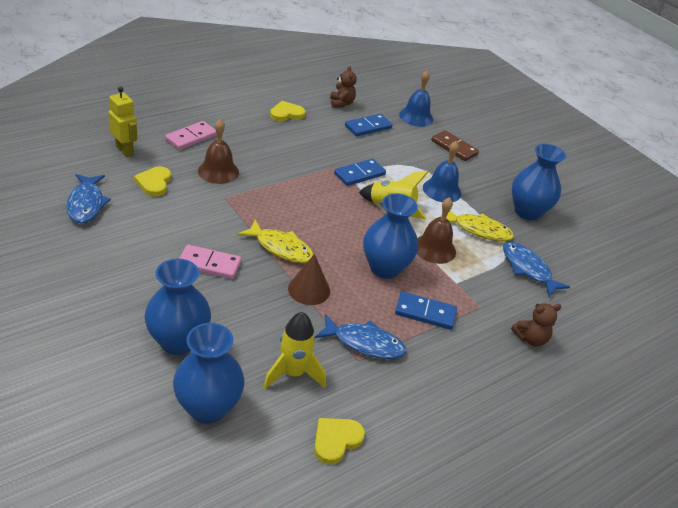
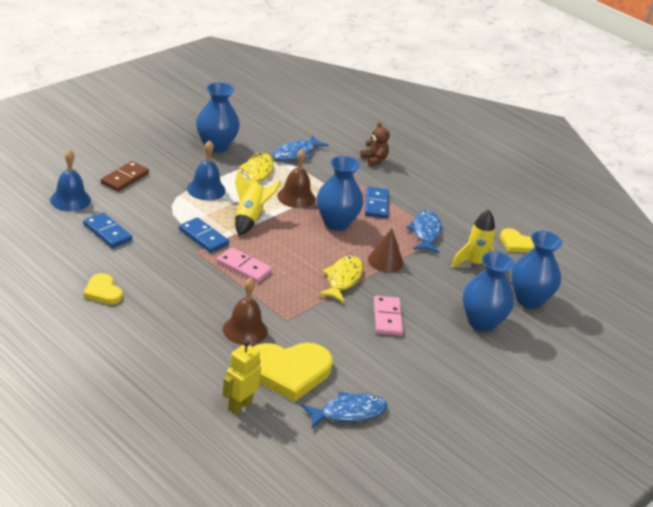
camera: 100 degrees left, 5 degrees down
yellow heart [134,167,171,197] -> yellow heart [253,343,333,402], size x1.89
pink domino [165,121,217,150] -> pink domino moved to [217,247,272,283]
brown teddy bear [330,66,357,108] -> none

